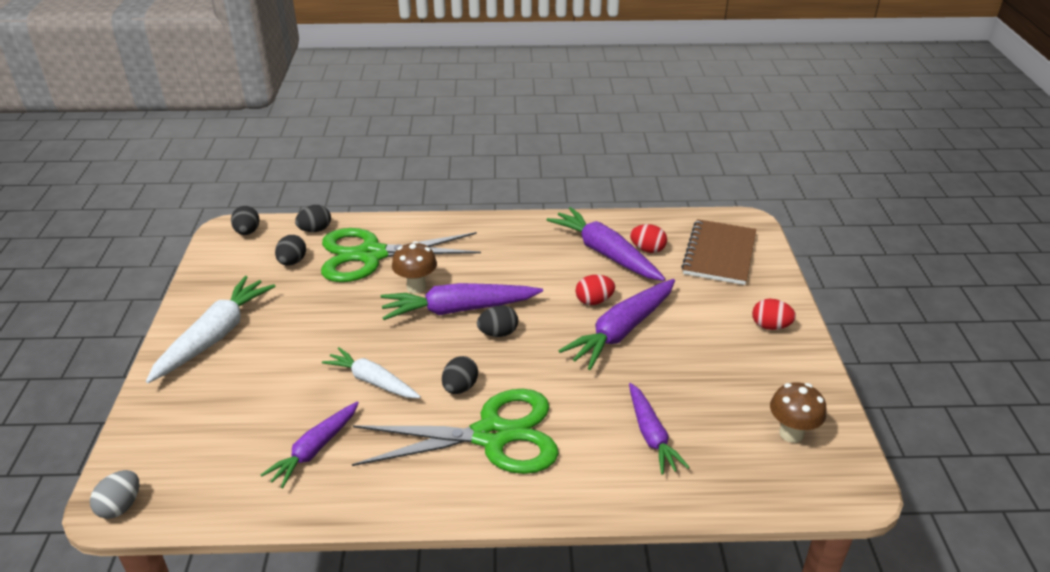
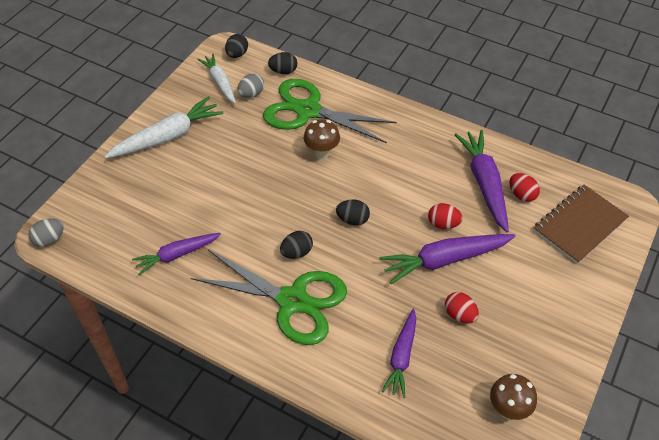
camera: 30 degrees right, 15 degrees up
black egg [275,235,306,265] -> grey egg [238,74,264,98]
white carrot [322,347,421,398] -> white carrot moved to [197,54,236,104]
purple carrot [381,283,543,320] -> none
red egg [752,299,796,330] -> red egg moved to [445,292,479,324]

